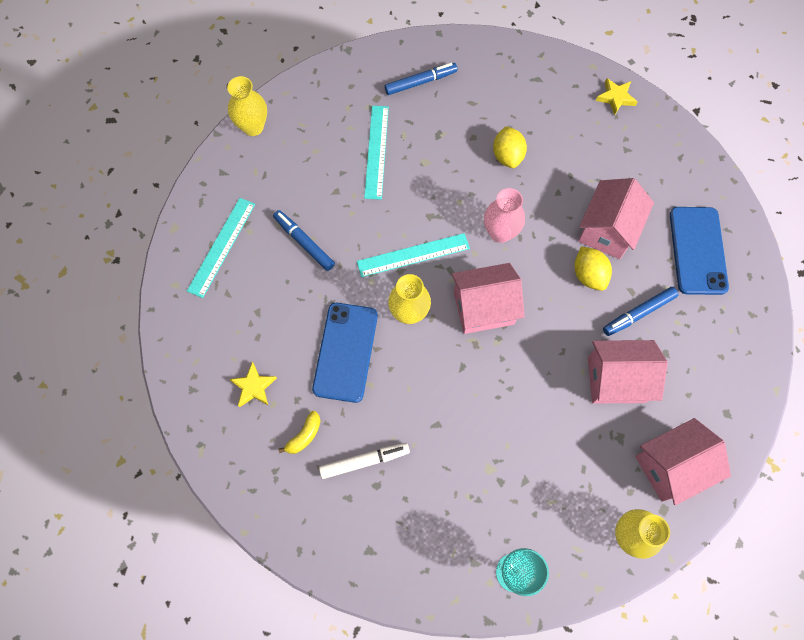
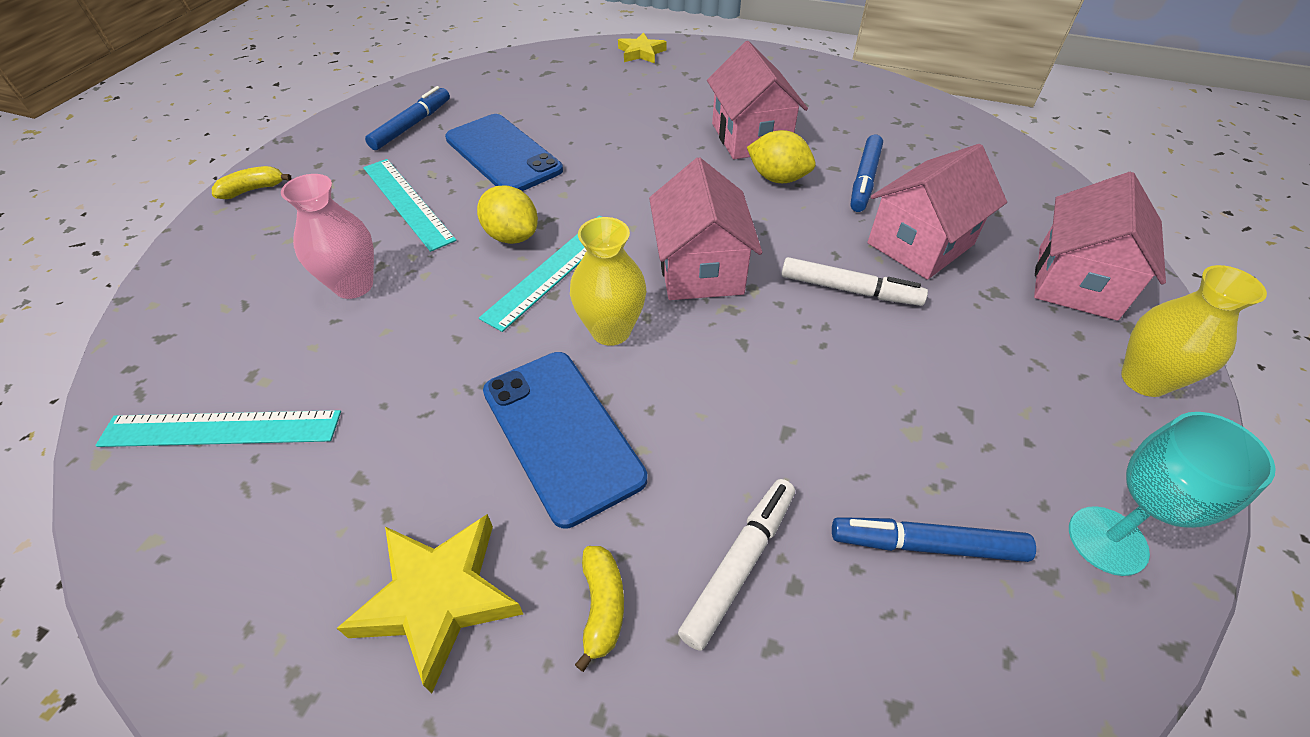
camera: 40 degrees left, 20 degrees down
turquoise ruler [187,198,255,298] -> turquoise ruler turned 75 degrees counterclockwise [95,410,341,447]
yellow vase [227,76,267,136] -> none
yellow star [229,362,277,407] -> yellow star [337,514,523,693], size x1.60
blue marker [273,210,335,271] -> blue marker moved to [832,517,1036,562]
pink house [452,263,525,334] -> pink house turned 45 degrees counterclockwise [649,157,762,300]
pink vase [484,188,525,243] -> pink vase moved to [281,174,374,299]
yellow lemon [493,126,527,168] -> yellow lemon moved to [477,185,538,244]
blue phone [670,207,729,295] -> blue phone moved to [445,114,563,191]
none -> yellow banana [212,166,291,199]
none -> white marker [781,257,928,306]

